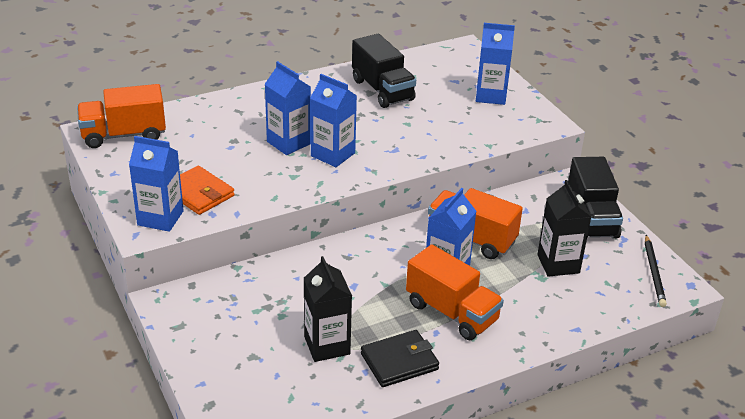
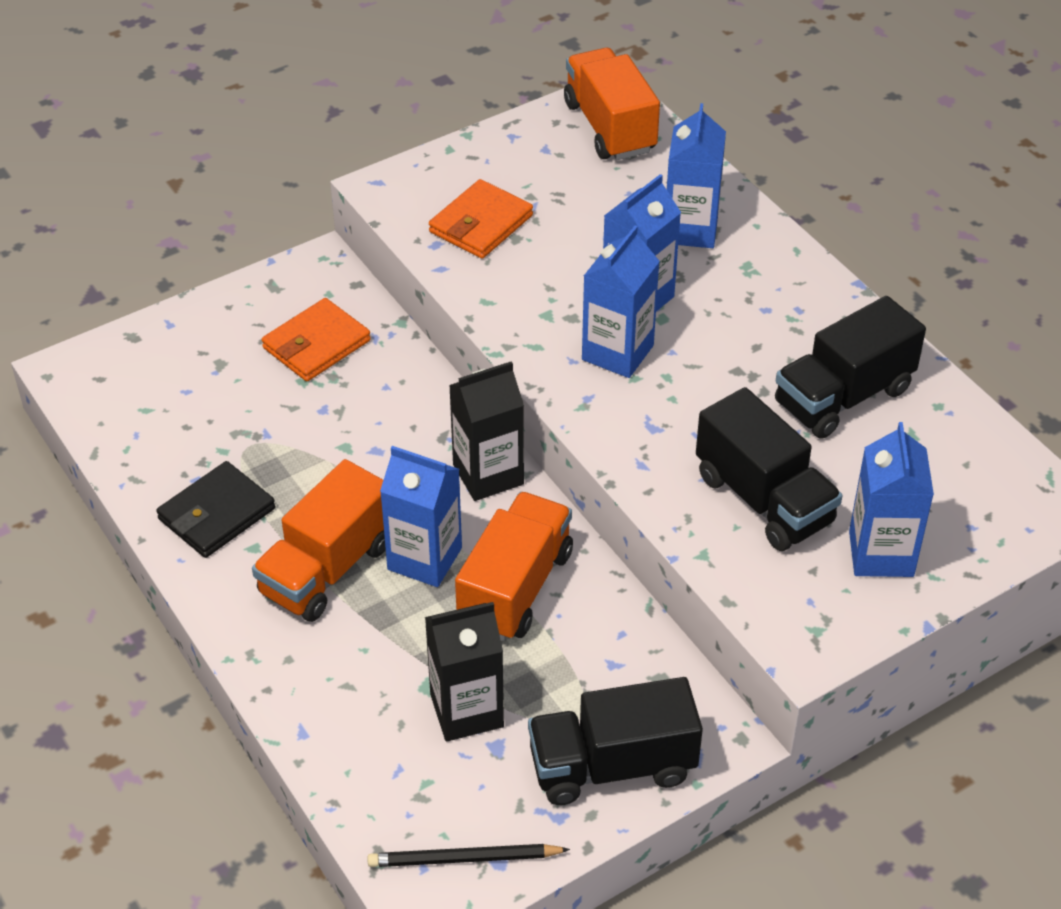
camera: 85 degrees right, 10 degrees up
blue carton [129,136,184,232] -> blue carton moved to [667,103,726,248]
black carton [304,256,352,362] -> black carton moved to [449,361,524,501]
black wallet [361,330,439,387] -> black wallet turned 75 degrees clockwise [156,461,275,558]
none -> orange wallet [262,298,371,381]
none -> black truck [696,387,843,551]

